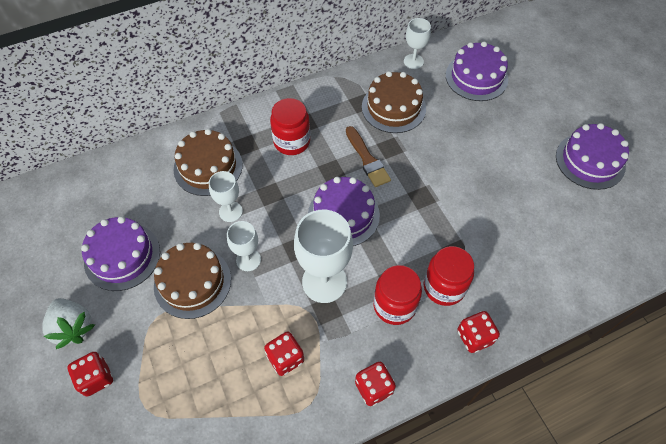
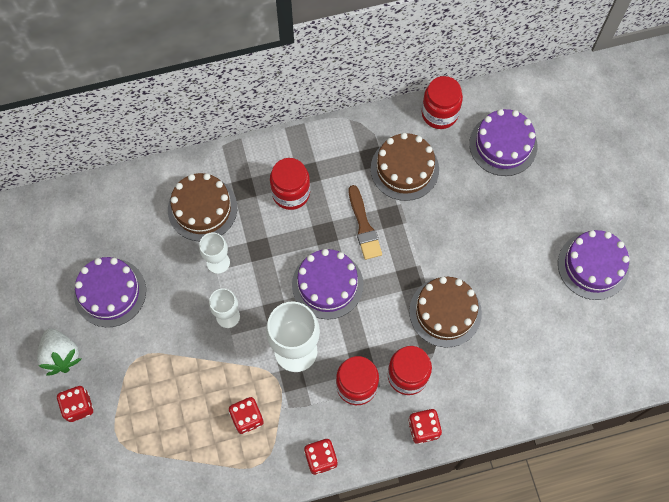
camera: 10 degrees right, 10 degrees up
brown cake [154,243,231,319] -> brown cake moved to [409,277,482,347]
white goblet [404,18,431,69] -> red jar [422,76,463,129]

